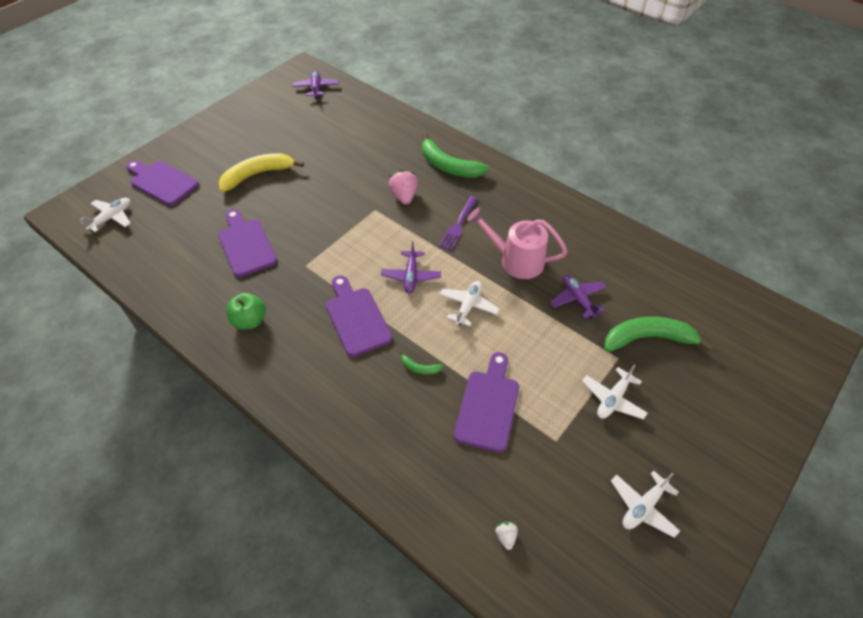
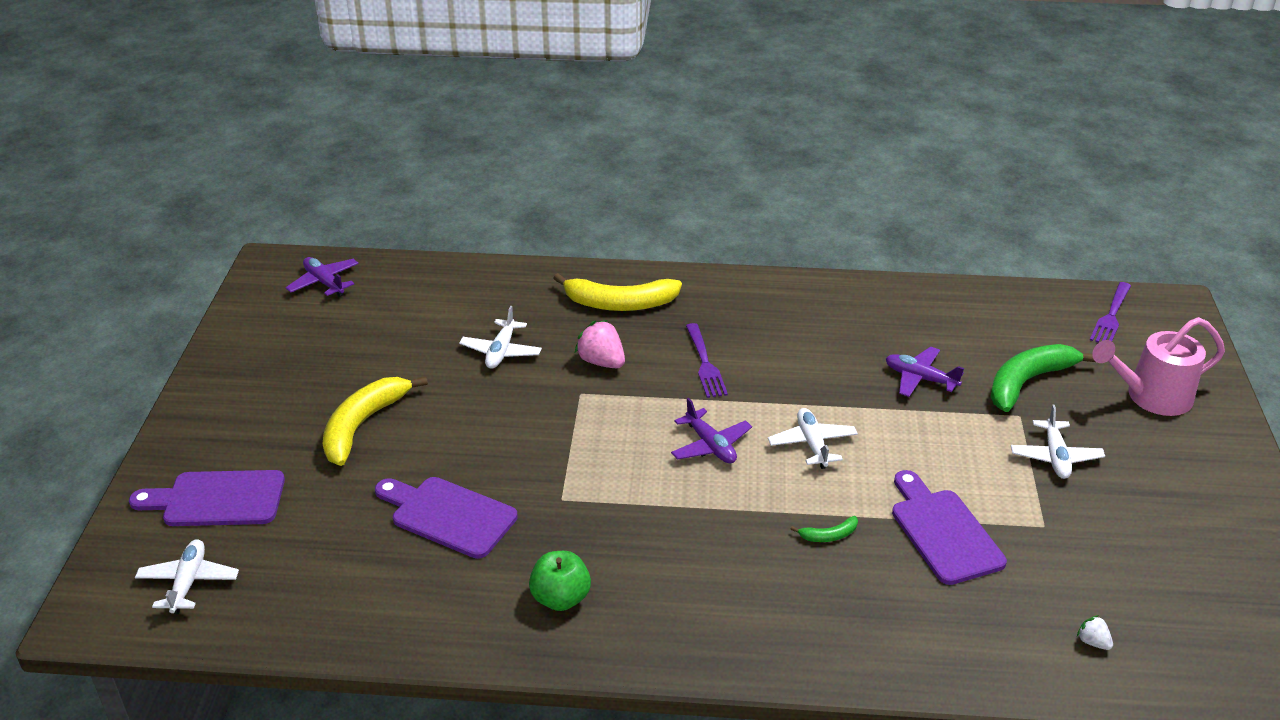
camera: 35 degrees left, 15 degrees down
purple cutting board [326,275,392,357] -> none
green banana [422,133,489,178] -> yellow banana [553,273,682,311]
pink watering can [467,207,568,279] -> pink watering can moved to [1092,317,1225,416]
white plane [611,471,680,538] -> white plane moved to [459,306,542,369]
none -> purple fork [1090,282,1131,343]

